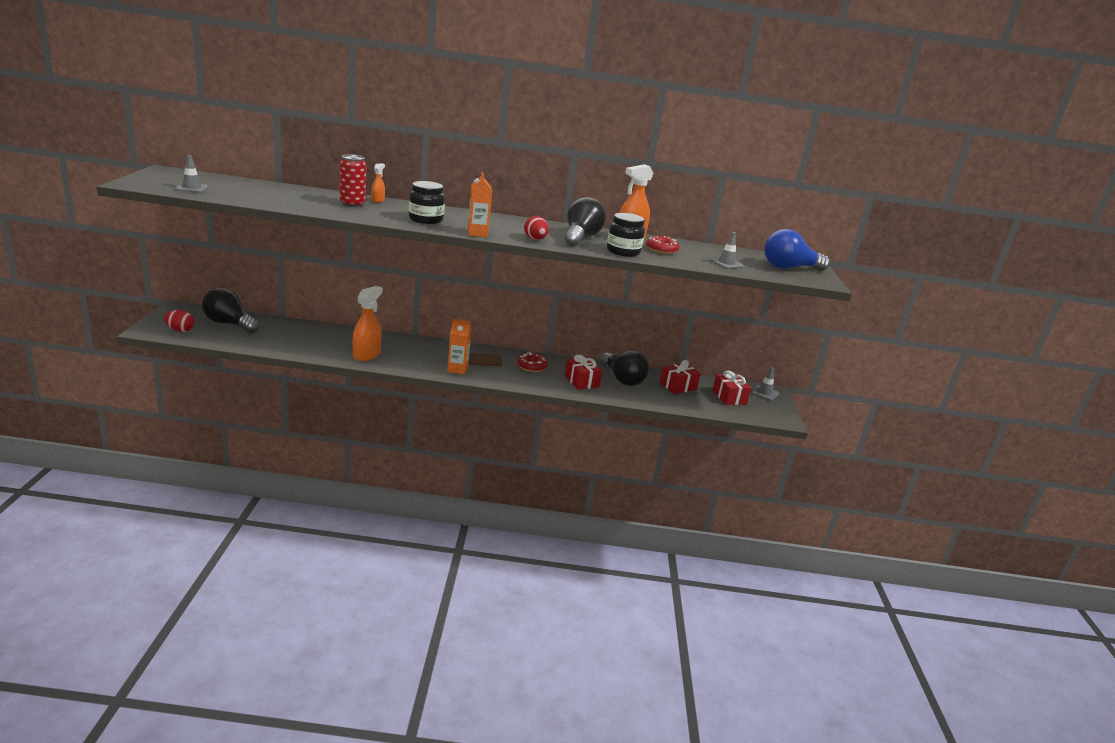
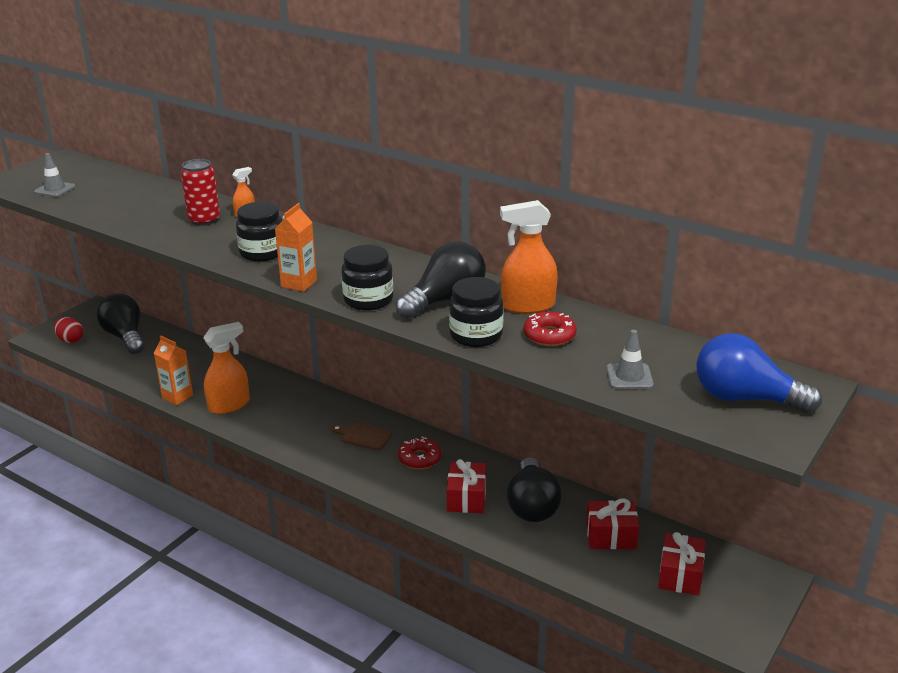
camera: 35 degrees right, 5 degrees up
orange carton [447,319,472,375] -> orange carton moved to [154,336,193,405]
red egg [524,216,549,240] -> black jar [341,245,393,311]
grey traffic cone [751,367,779,401] -> none

